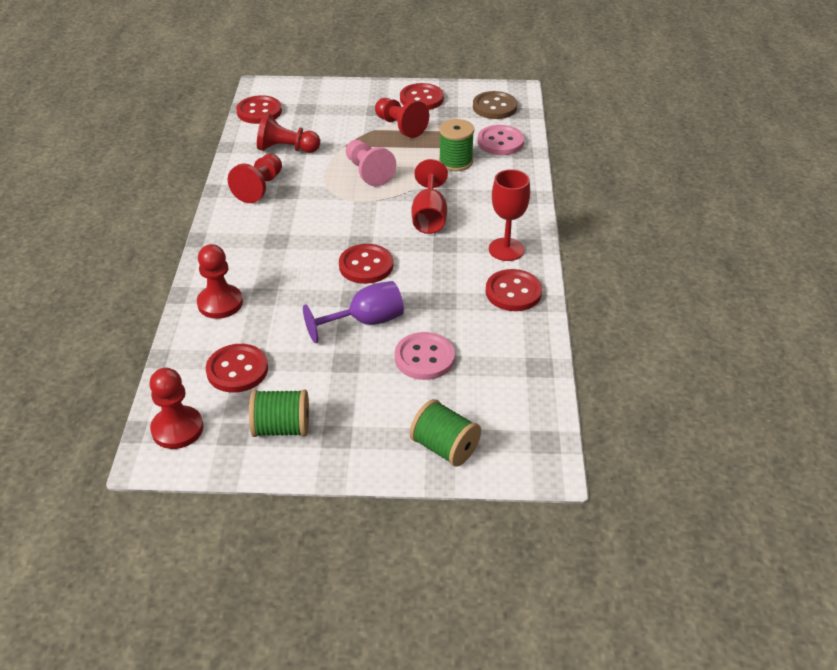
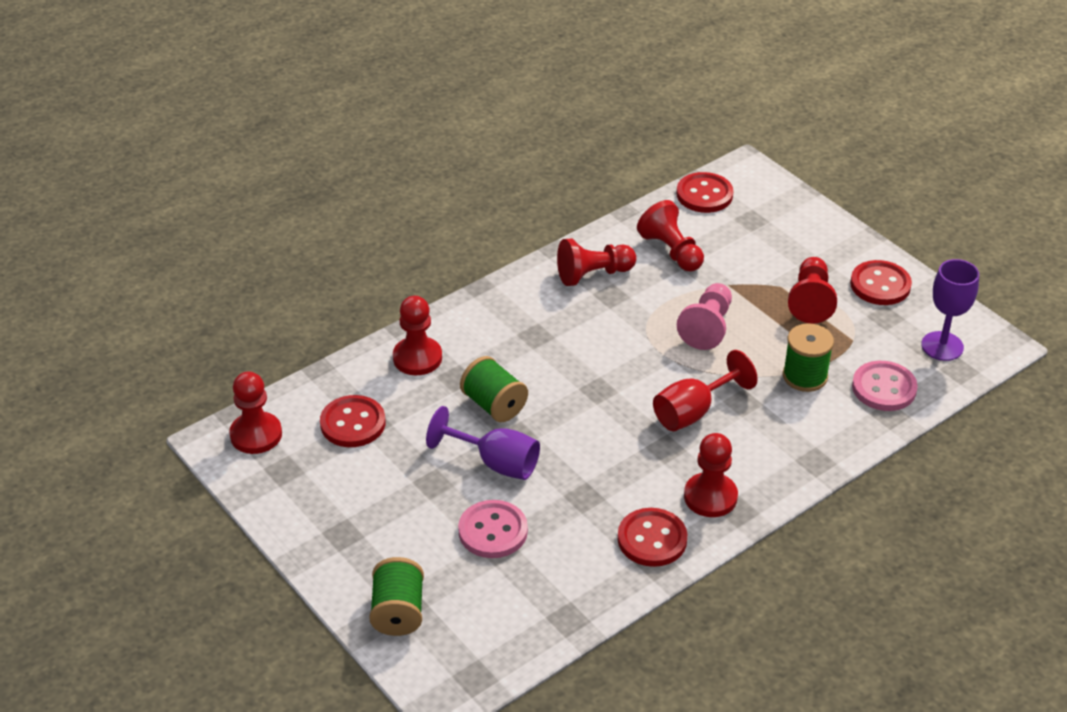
camera: 50 degrees right, 0 degrees up
green spool [249,390,309,437] -> green spool moved to [460,356,528,422]
red button [339,244,393,284] -> none
brown button [473,91,517,119] -> purple goblet [921,259,979,361]
red goblet [489,169,530,261] -> red pawn [684,433,738,517]

